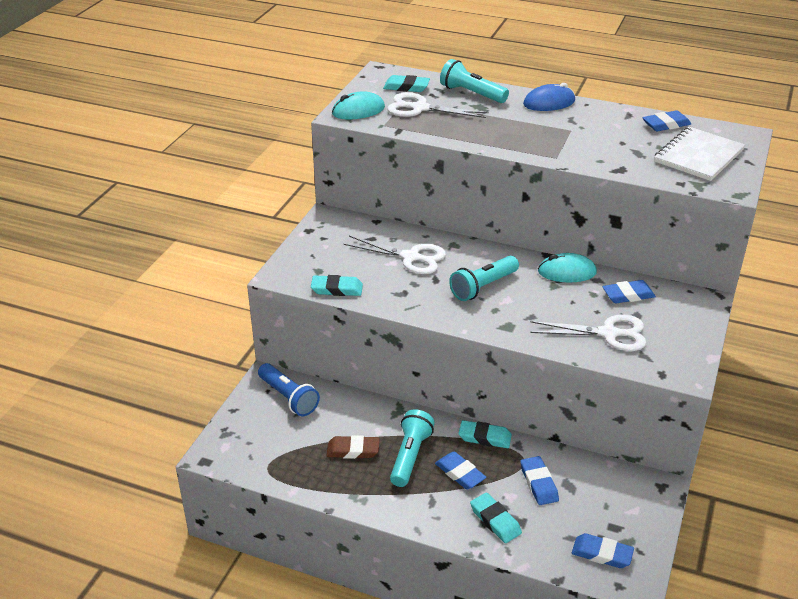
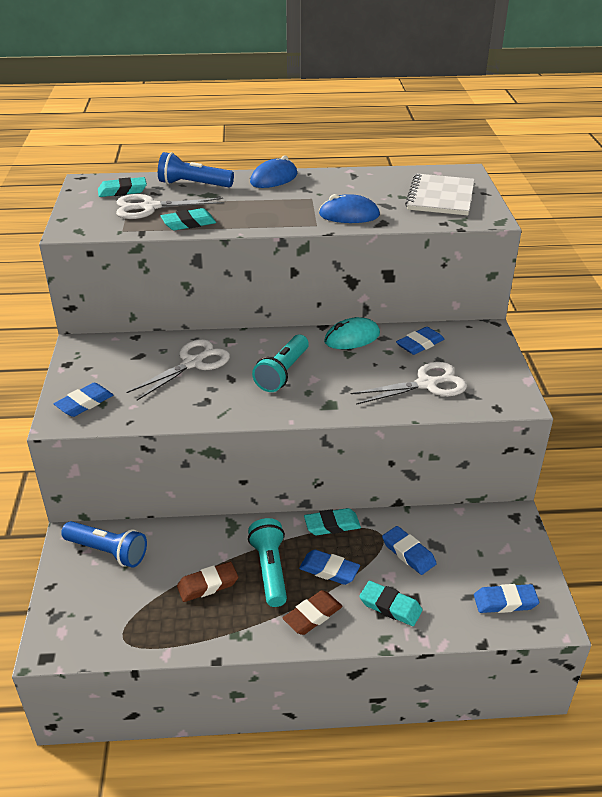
camera: 25 degrees left, 0 degrees up
turquoise eraser [311,275,363,296] -> turquoise eraser moved to [161,208,216,230]
turquoise mouse [332,91,385,119] -> none
white scissors [344,236,446,274] -> white scissors turned 45 degrees counterclockwise [127,339,230,400]
turquoise flashlight [440,59,509,103] -> blue flashlight [158,152,234,187]
blue eraser [642,110,691,132] -> blue eraser moved to [54,383,113,417]
none -> brown eraser [283,590,343,635]
none -> blue mouse [319,194,380,223]

